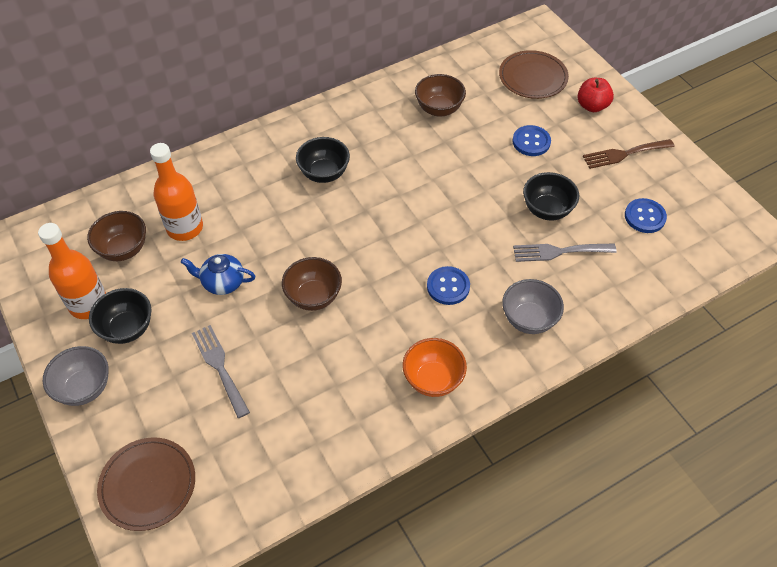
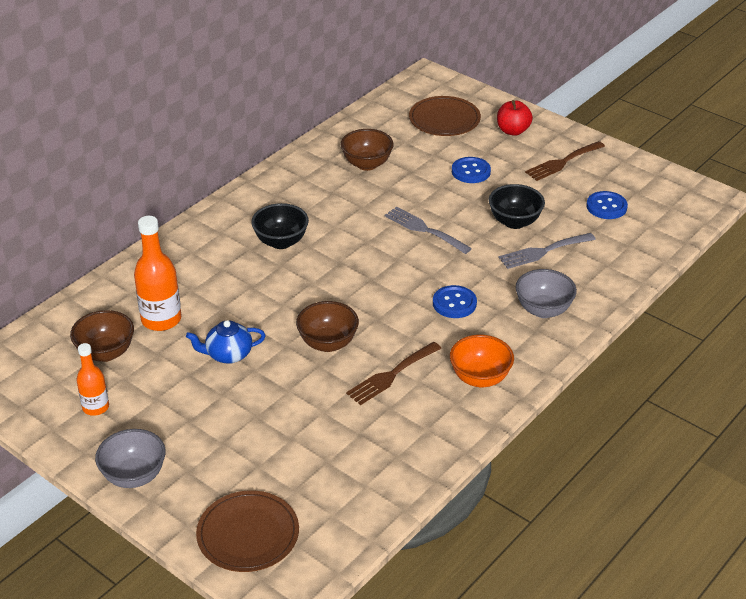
camera: 20 degrees left, 15 degrees down
orange bottle [38,223,106,319] -> orange bottle [76,343,109,416], size x0.62
black bowl [89,288,151,344] -> none
grey fork [192,325,250,418] -> grey fork moved to [385,206,472,254]
none -> brown fork [346,342,442,405]

